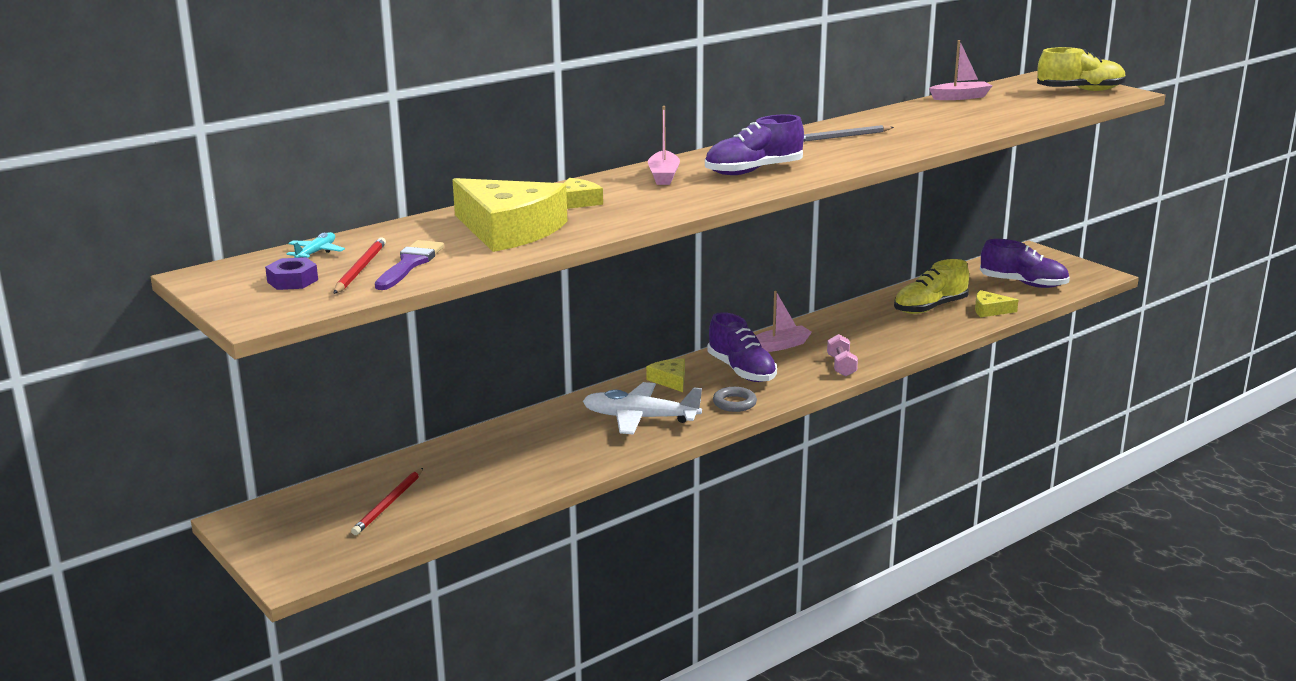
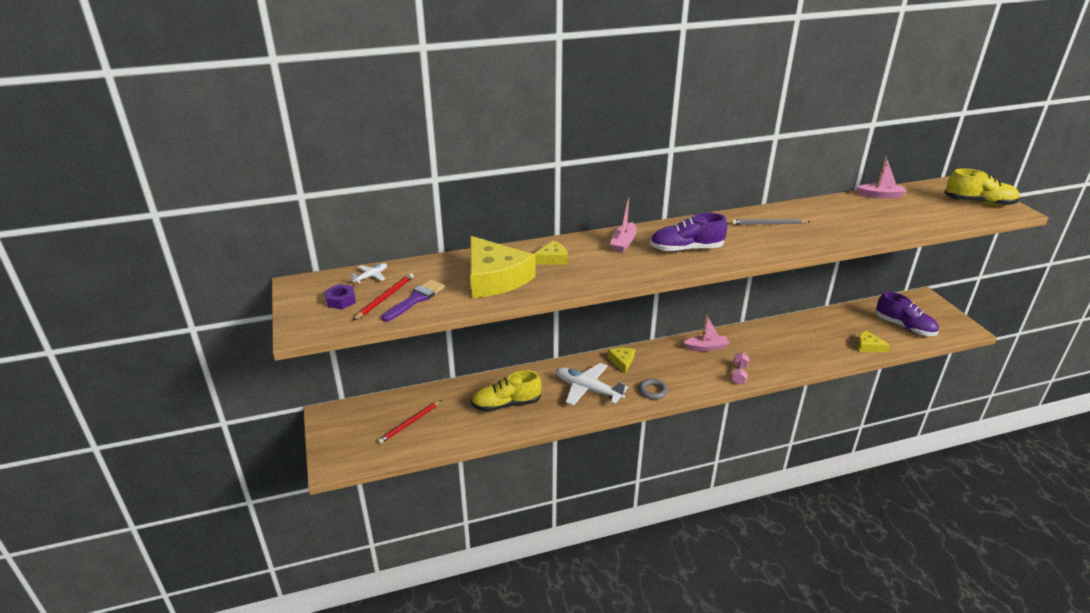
camera: 20 degrees right, 10 degrees up
turquoise plane [286,232,345,258] -> white plane [349,263,387,283]
purple shoe [707,312,777,382] -> none
yellow shoe [894,259,969,314] -> yellow shoe moved to [471,370,542,412]

